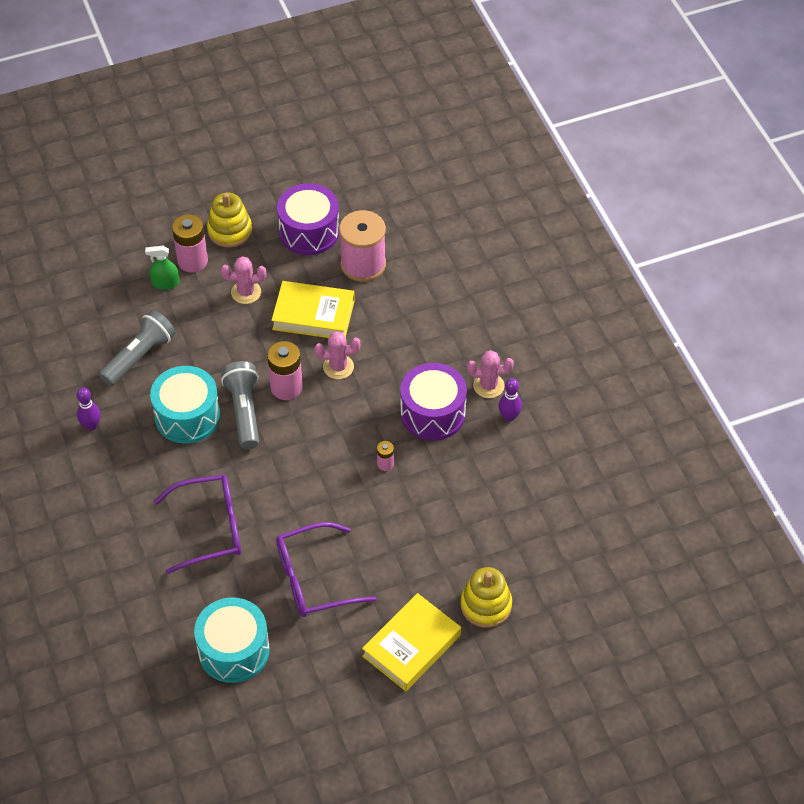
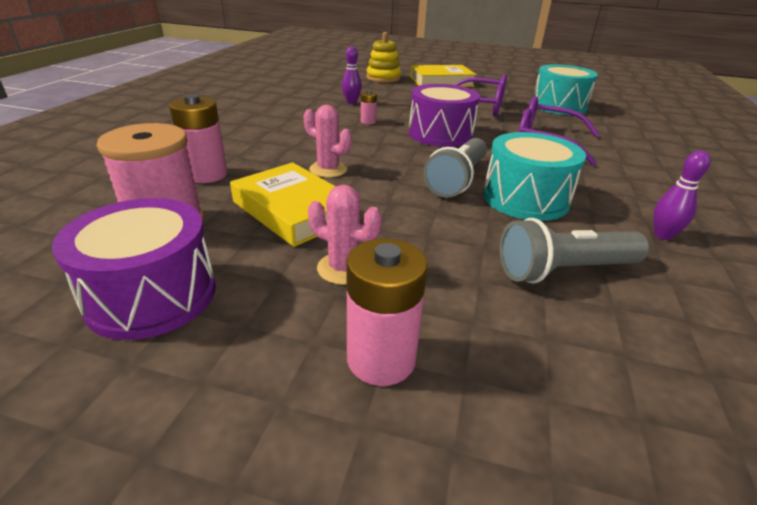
camera: 145 degrees left, 20 degrees down
green spray bottle [145,246,179,290] -> none
yellow stacking toy [207,193,252,247] -> none
pink battery [267,341,303,400] -> pink battery moved to [169,94,228,183]
purple drum [400,363,467,441] -> purple drum moved to [409,84,480,147]
pink cactus [467,350,514,398] -> none
purple bowling pin [499,378,522,422] -> purple bowling pin moved to [342,46,362,104]

